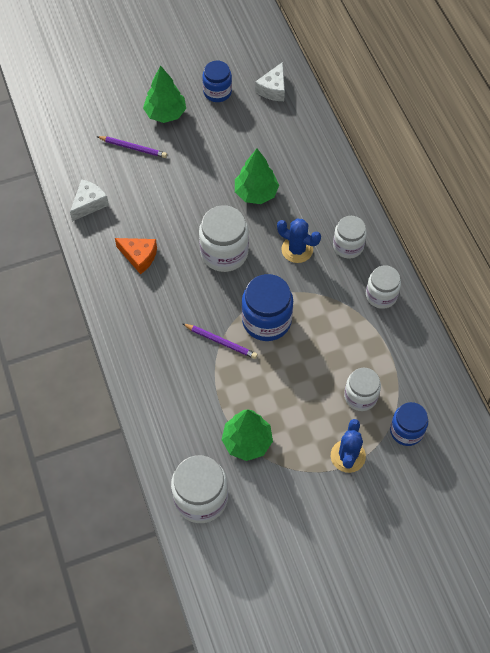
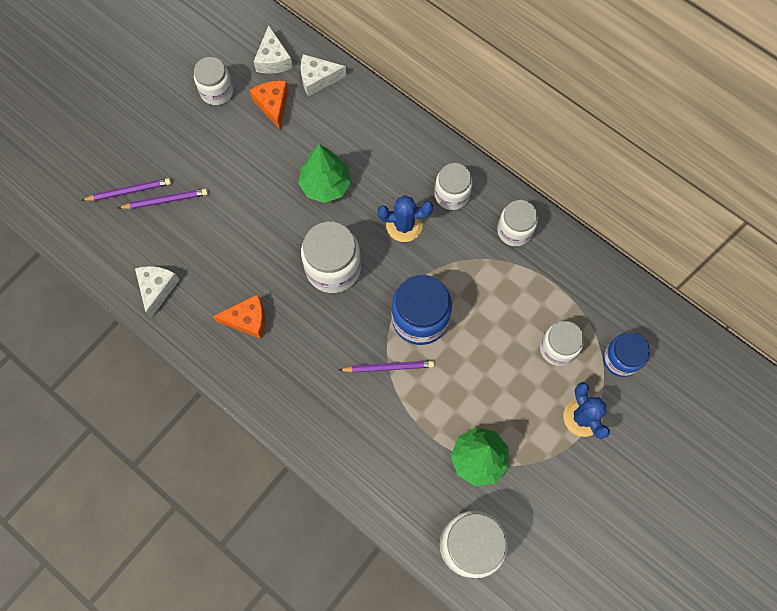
camera: 30 degrees left, 10 degrees up
green tree [143,65,186,123] -> none
blue jar [202,61,232,102] -> white jar [194,57,233,105]
none -> purple pencil [81,178,171,201]
none -> orange cheese [250,81,289,129]
none -> white cheese [301,54,346,96]

